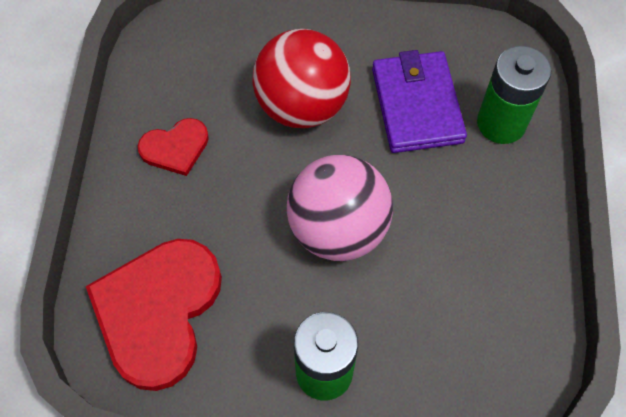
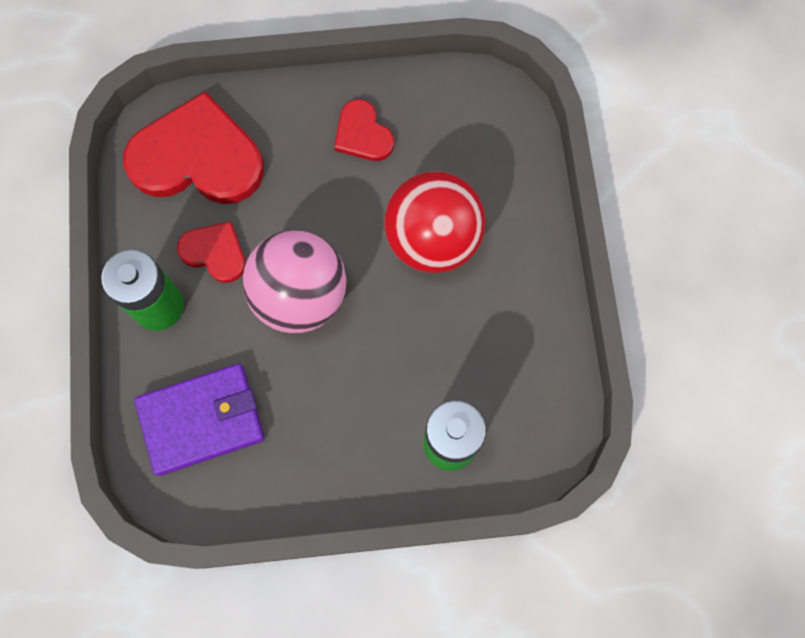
camera: 80 degrees right, 10 degrees up
purple wallet [372,50,467,153] -> purple wallet moved to [134,364,265,476]
none -> red heart [177,222,246,283]

